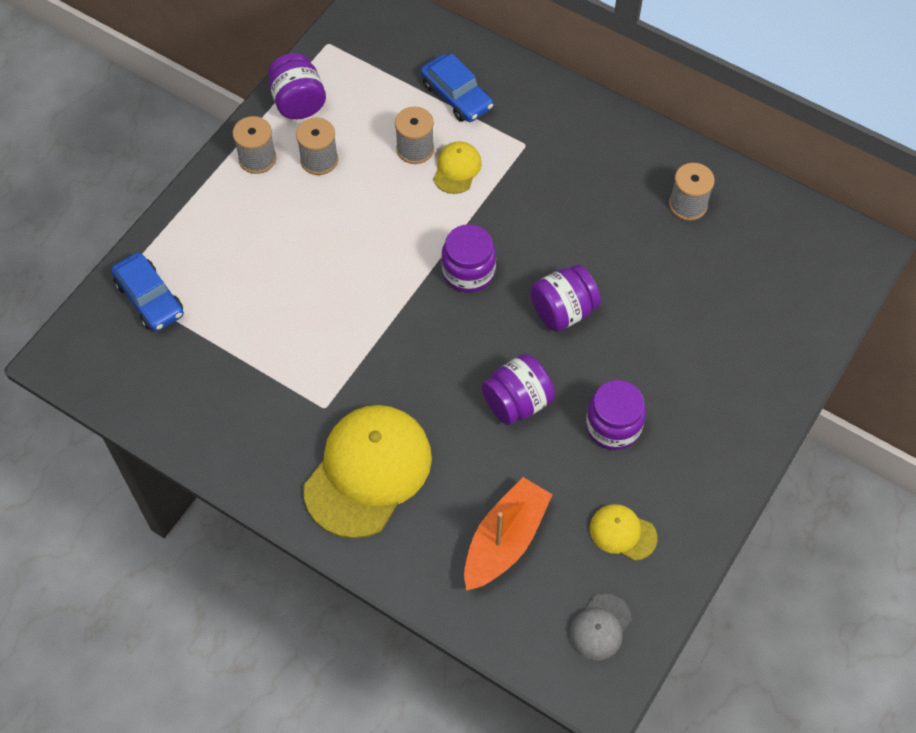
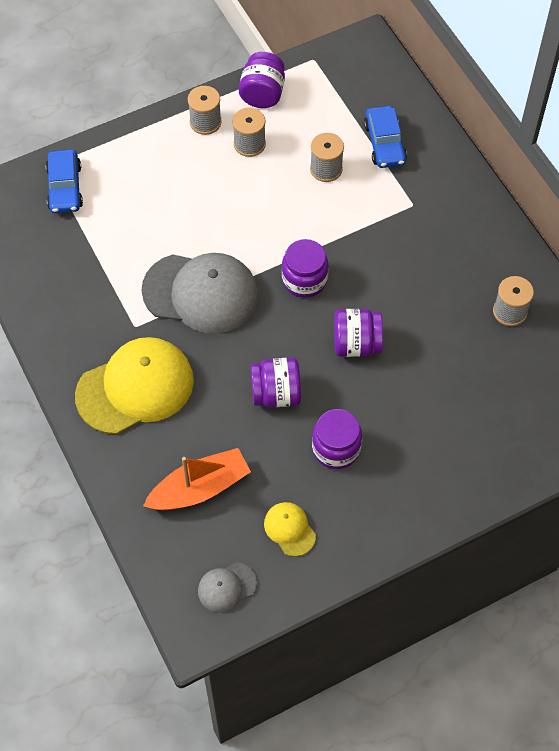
camera: 30 degrees right, 0 degrees up
yellow cap [433,141,482,194] -> none
none -> grey cap [142,253,258,334]

